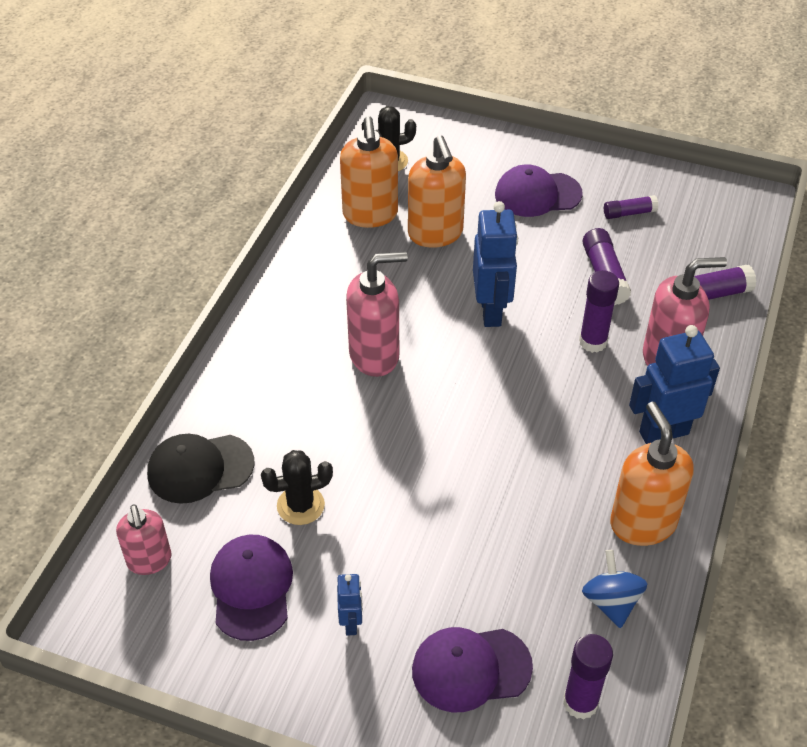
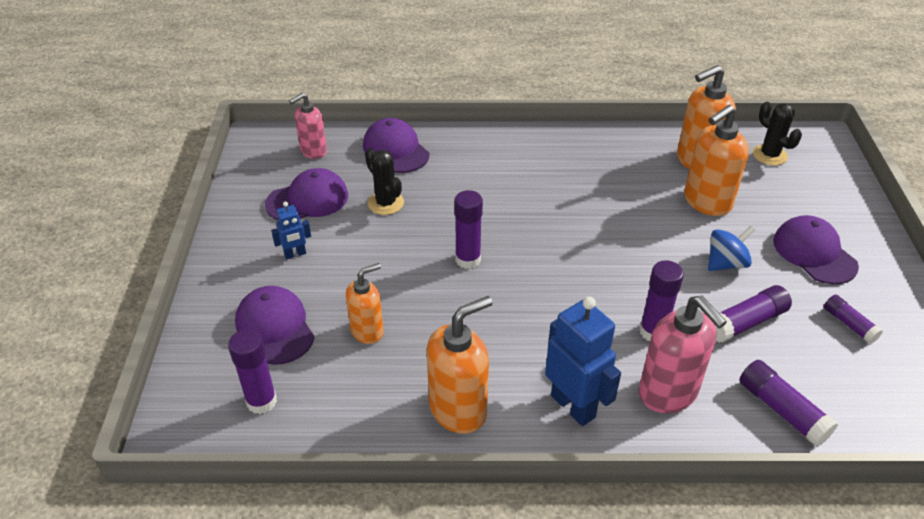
camera: 70 degrees right, 5 degrees down
black cap [147,434,254,504] -> purple cap [363,118,430,173]
pink soap dispenser [346,252,408,377] -> none
blue robot [473,201,518,327] -> none
blue spinning top [582,550,647,628] -> blue spinning top moved to [708,226,755,271]
none -> orange soap dispenser [346,263,384,344]
none -> purple glue stick [454,190,483,269]

